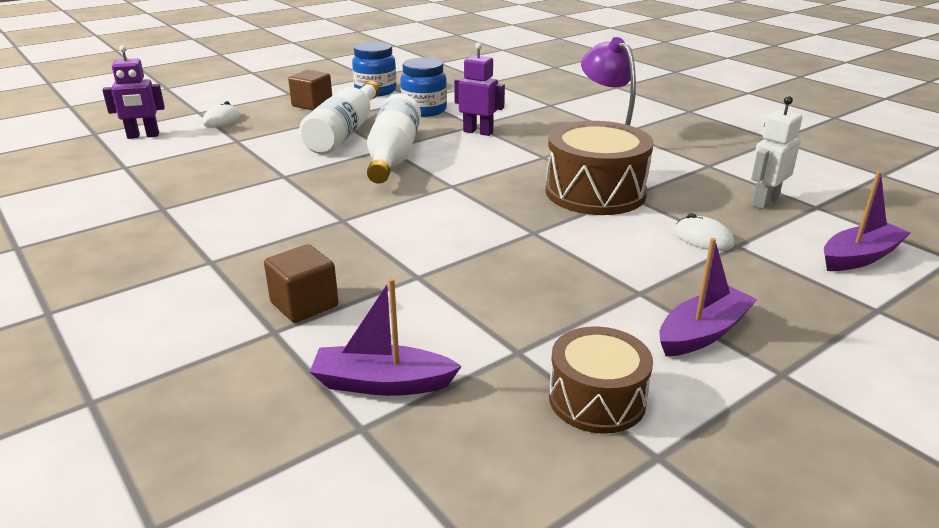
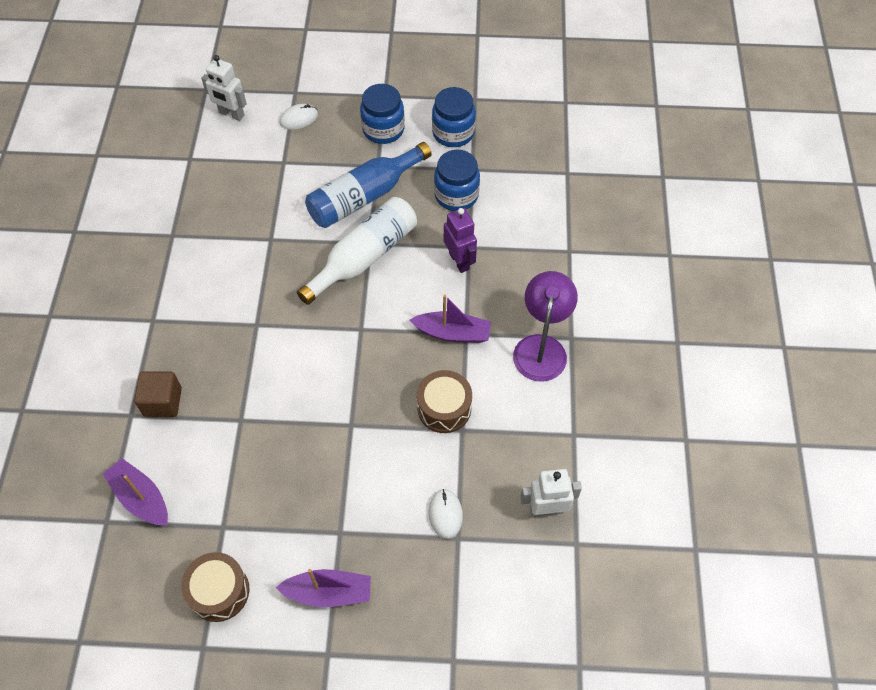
camera: 40 degrees right, 30 degrees up
purple robot [102,45,165,139] -> white robot [201,55,247,121]
brown cube [288,70,332,110] -> blue jar [360,84,405,144]
white bottle [299,81,380,154] -> blue bottle [305,142,432,228]
brown drum [546,121,653,215] -> brown drum [417,370,472,433], size x0.62
purple boat [824,171,910,271] -> purple boat moved to [410,294,491,343]

